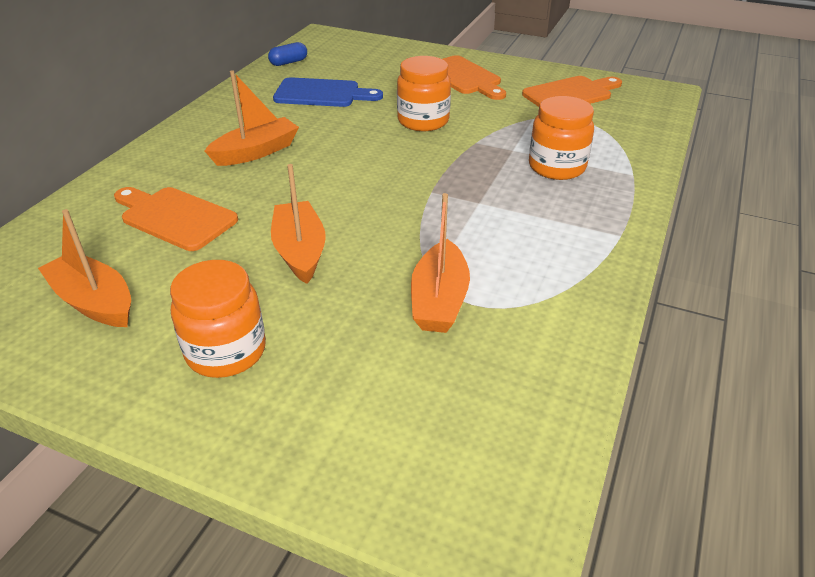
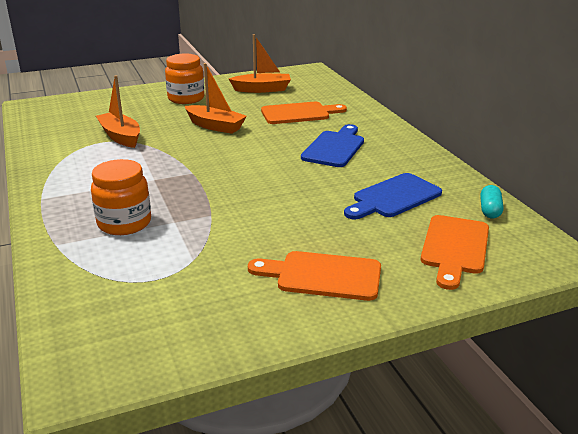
camera: 135 degrees right, 10 degrees down
orange boat [205,70,299,166] -> blue cutting board [301,124,364,167]
blue capsule [268,42,307,66] -> turquoise capsule [480,185,503,219]
orange jar [397,56,451,131] -> none
orange cutting board [522,76,622,107] -> orange cutting board moved to [421,215,489,290]

